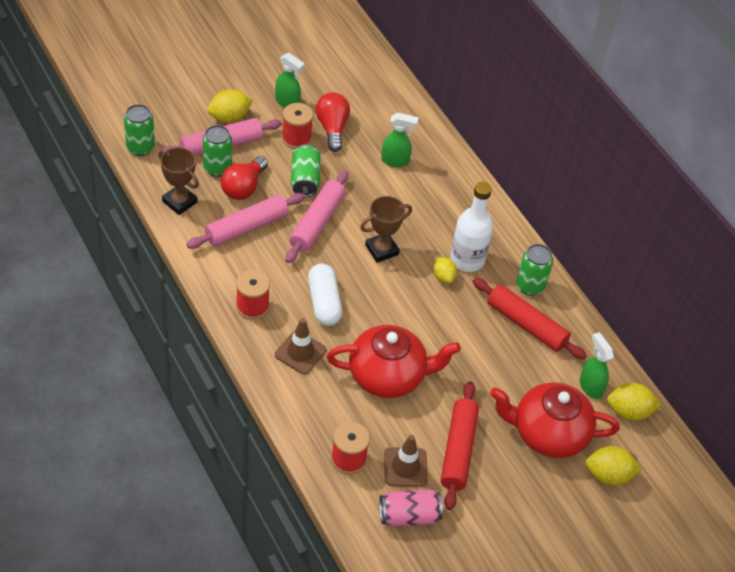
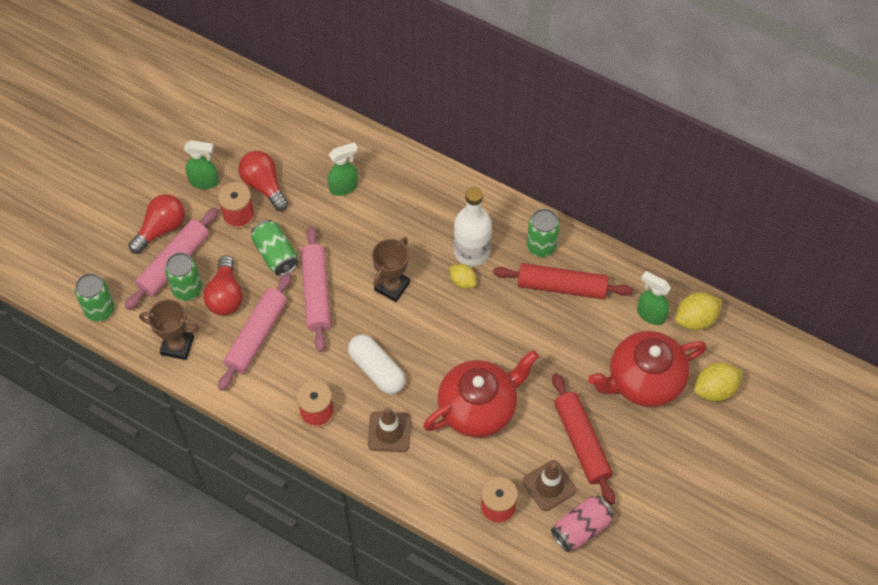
camera: 25 degrees left, 10 degrees up
yellow lemon [207,89,253,123] -> red light bulb [129,194,185,254]

